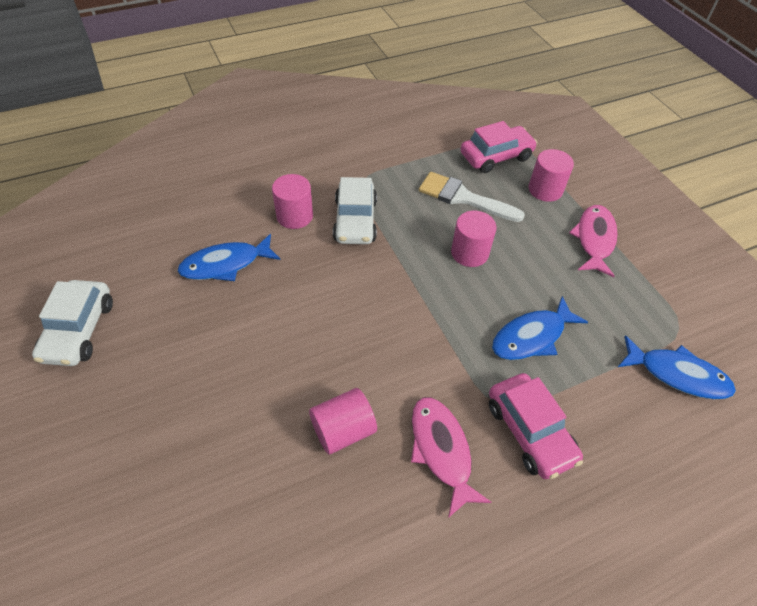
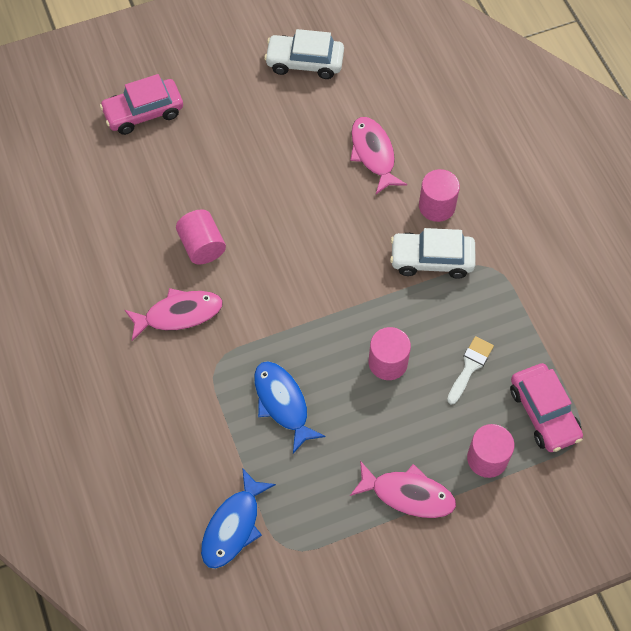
camera: 95 degrees right, 10 degrees up
blue fish [178,234,280,281] -> pink fish [350,117,407,194]
white brush [419,172,525,222] -> white brush [447,336,494,405], size x0.65
pink car [489,373,583,479] -> pink car moved to [100,74,183,135]

